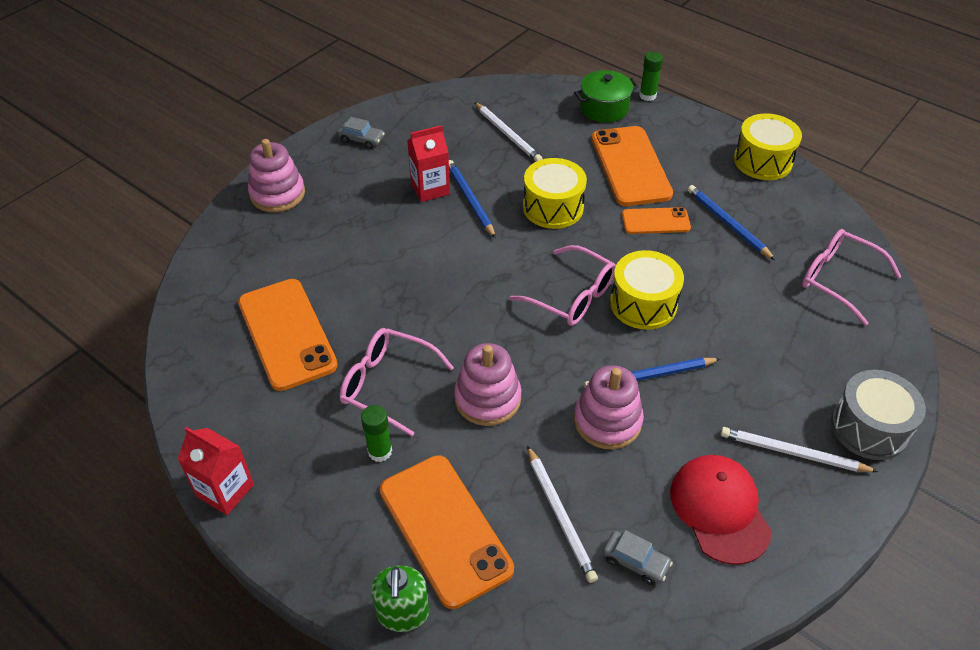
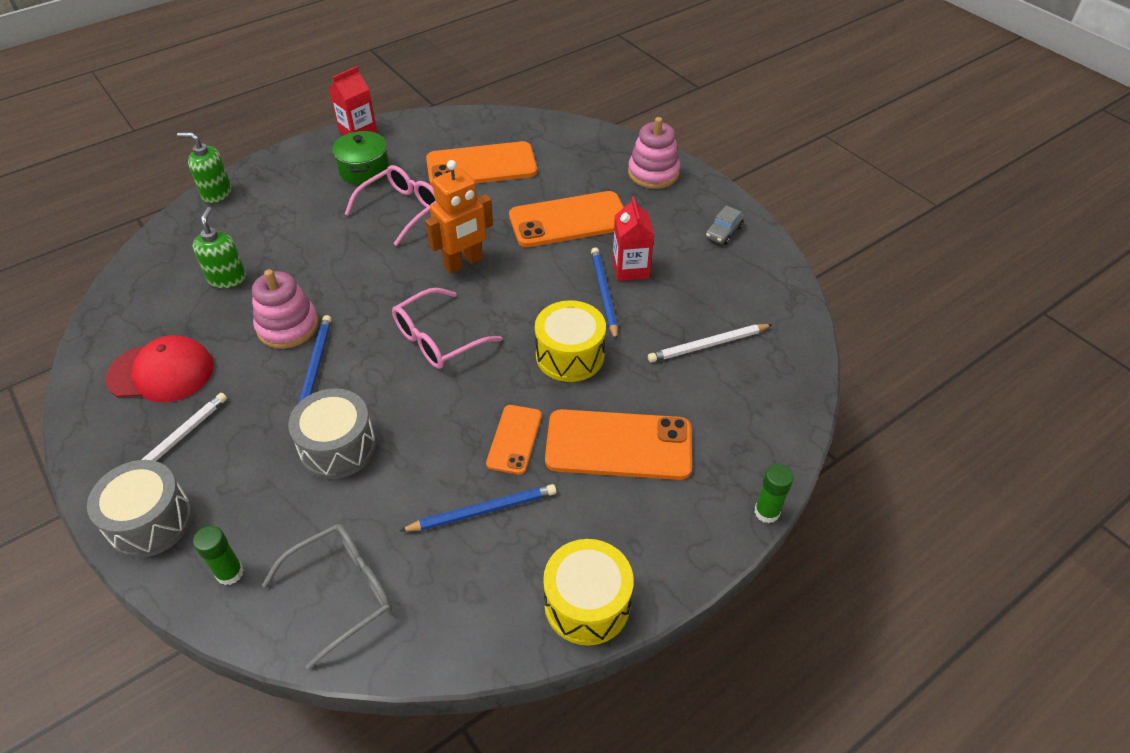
camera: 105 degrees right, 0 degrees up
green glue stick [361,405,392,462] -> green glue stick moved to [193,526,244,585]
orange phone [380,455,514,609] -> orange phone moved to [509,191,624,247]
blue pencil [449,160,496,238] -> blue pencil turned 90 degrees counterclockwise [591,248,618,341]
pink stacking toy [454,343,521,426] -> none
white pencil [527,445,598,583] -> green soap dispenser [193,207,246,288]
green pot [574,70,639,123] -> green pot moved to [332,131,389,185]
grey car [603,530,673,585] -> none
yellow drum [610,250,684,330] -> none
pink glasses [802,229,902,326] -> grey glasses [262,524,392,670]
none -> grey drum [288,388,376,479]
none -> orange robot [425,160,493,273]

